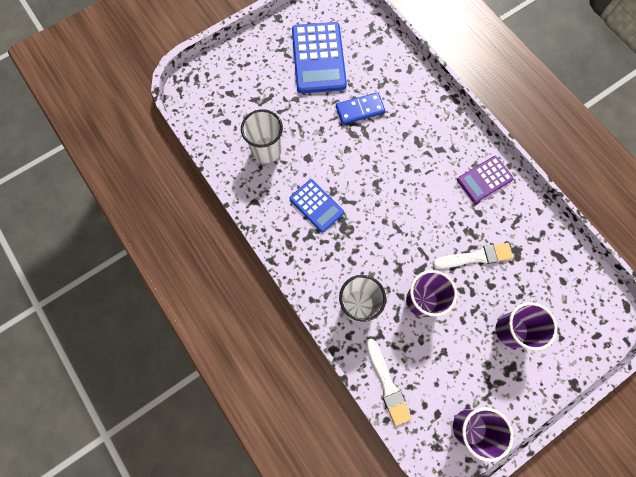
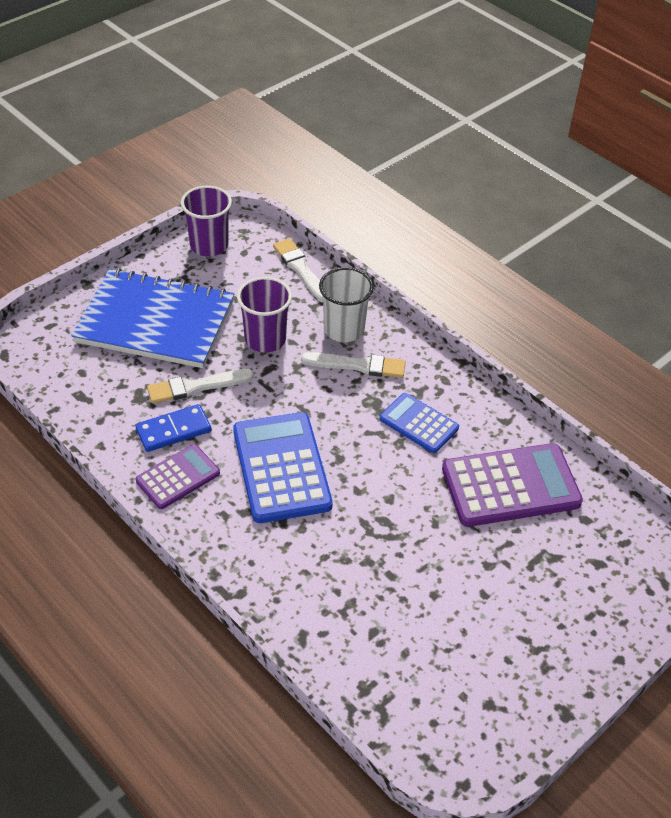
camera: 170 degrees right, 25 degrees down
white cup [241,109,283,163] -> purple calculator [442,443,583,527]
blue calculator [292,22,347,93] -> blue calculator moved to [233,412,333,523]
blue domino [336,92,385,124] -> blue domino moved to [135,404,212,452]
purple cup [496,302,557,350] -> blue notebook [71,268,234,368]
none -> white brush [301,352,406,378]

